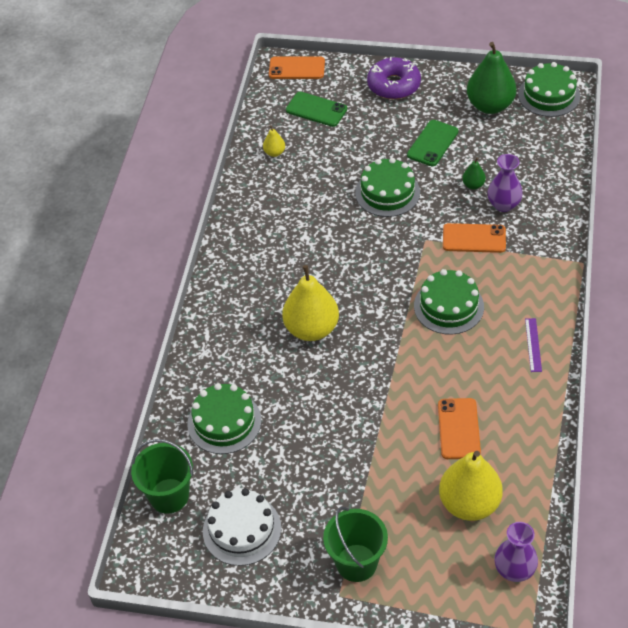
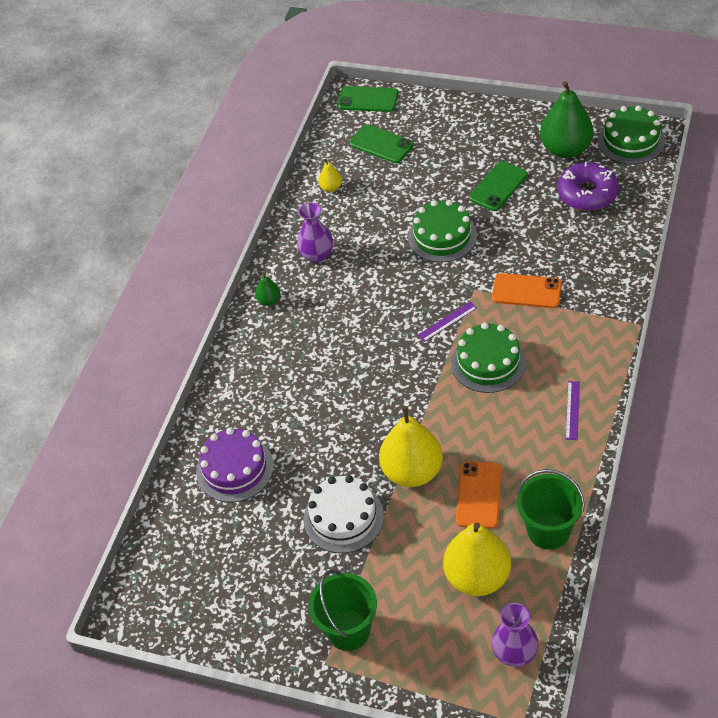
camera: 10 degrees right, 0 degrees up
green bucket [131,439,193,514] -> green bucket moved to [517,469,584,550]
green cake [188,383,261,454] -> purple cake [196,428,274,502]
white cake [203,488,281,566] -> white cake moved to [304,475,384,553]
orange phone [269,56,325,79] -> green phone [338,86,398,112]
yellow pear [282,265,339,341] -> yellow pear moved to [379,406,443,487]
purple donut [367,57,421,99] -> purple donut moved to [557,162,619,211]
green pear [462,157,486,189] -> green pear moved to [255,273,280,306]
purple vase [488,154,523,212] -> purple vase moved to [297,202,333,263]
none -> purple ruler [418,302,477,342]

